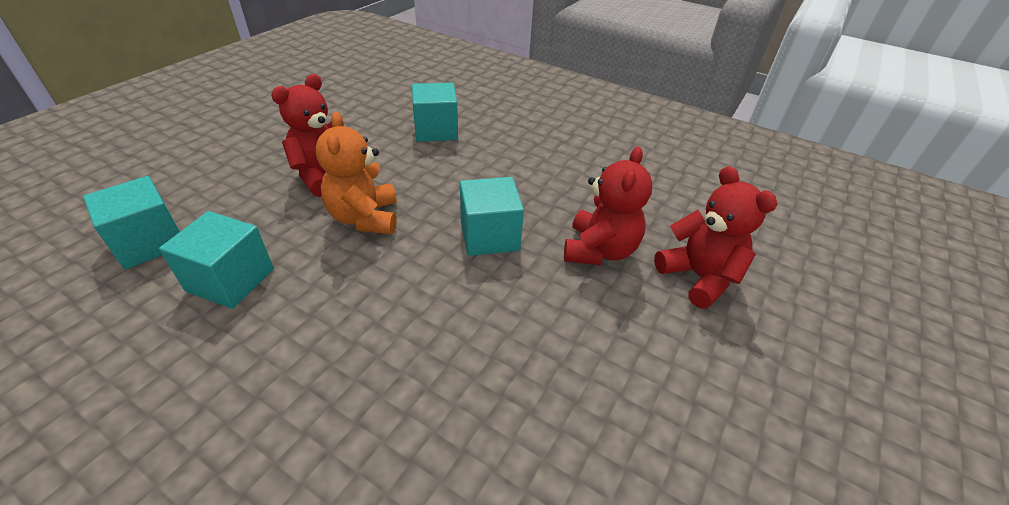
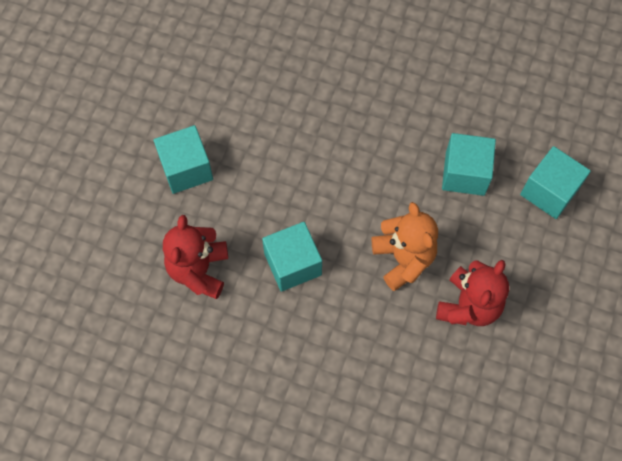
camera: 170 degrees right, 25 degrees up
turquoise cube [412,83,458,142] -> turquoise cube moved to [154,125,213,194]
red teddy bear [654,166,777,309] -> none

